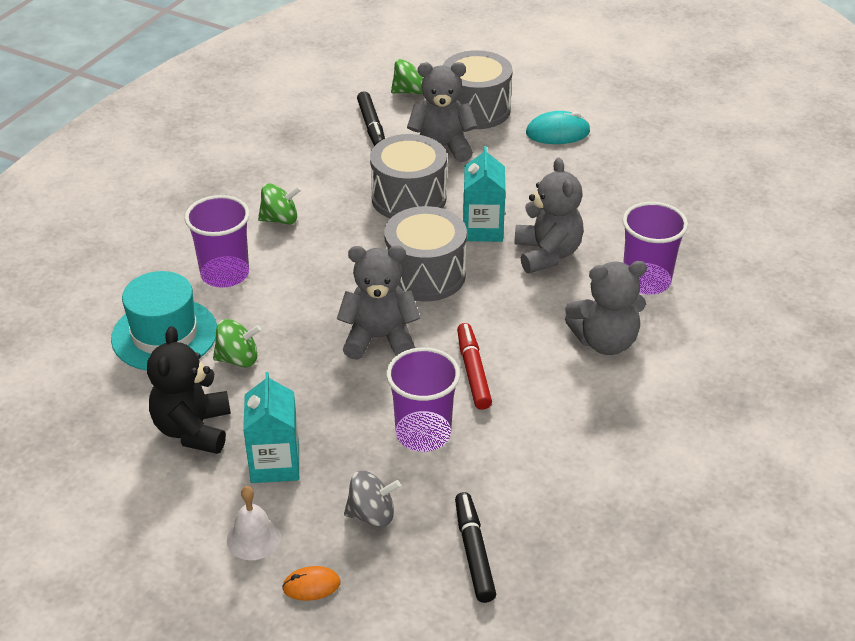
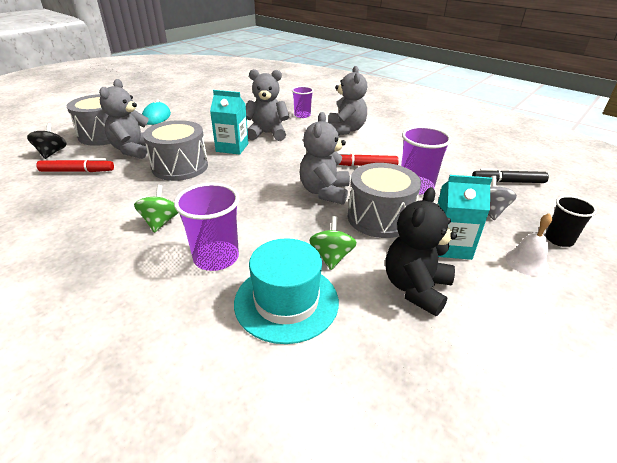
camera: 80 degrees left, 5 degrees down
black teddy bear [147,326,231,454] -> black teddy bear turned 105 degrees clockwise [385,187,457,316]
orange mouse [282,566,341,601] -> black cup [545,196,597,247]
black marker [357,91,385,146] -> red marker [36,158,114,172]
grey drum [384,206,467,302] -> grey drum moved to [348,163,421,238]
green spinning top [391,59,429,94] -> black spinning top [27,123,67,159]
purple cup [623,202,688,295] -> purple cup [292,86,314,118], size x0.64

